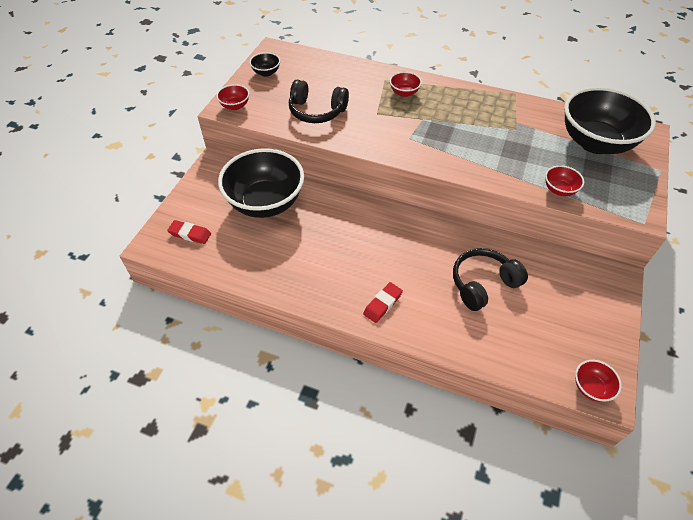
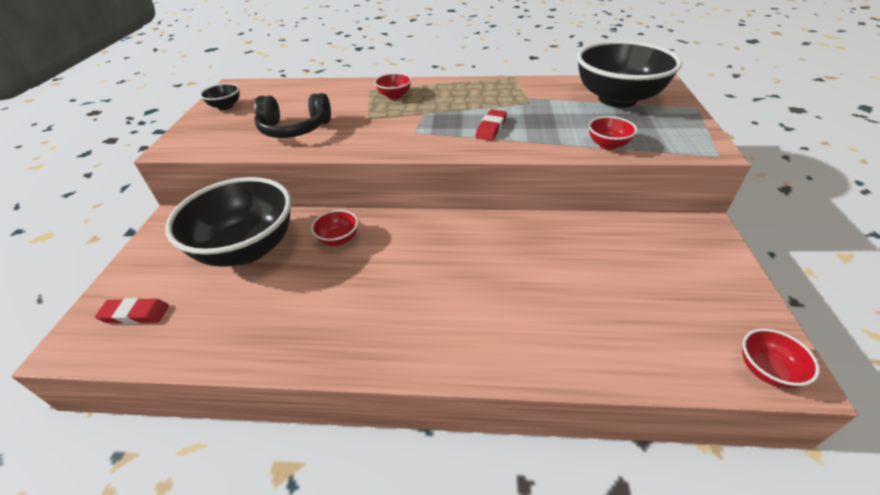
camera: 15 degrees left, 10 degrees down
red bowl [216,84,250,110] -> red bowl moved to [311,210,358,246]
red eraser [363,282,403,323] -> red eraser moved to [475,109,507,141]
black headphones [453,248,528,311] -> none

